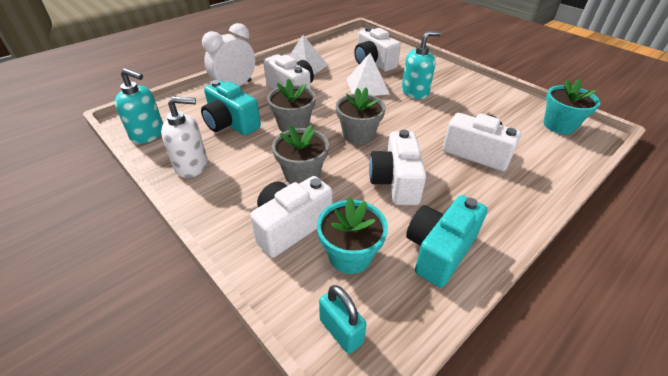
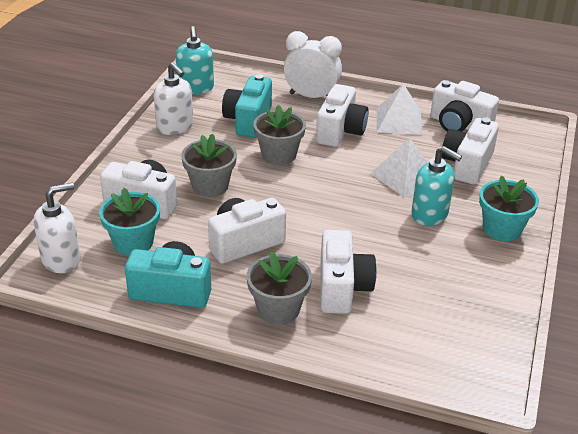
camera: 60 degrees right, 5 degrees down
turquoise padlock [319,285,366,354] -> white soap dispenser [33,183,81,273]
grey flower pot [336,87,386,145] -> grey flower pot moved to [246,251,312,325]
turquoise flower pot [543,79,600,134] -> turquoise flower pot moved to [479,176,539,241]
none -> white camera [430,80,499,132]

